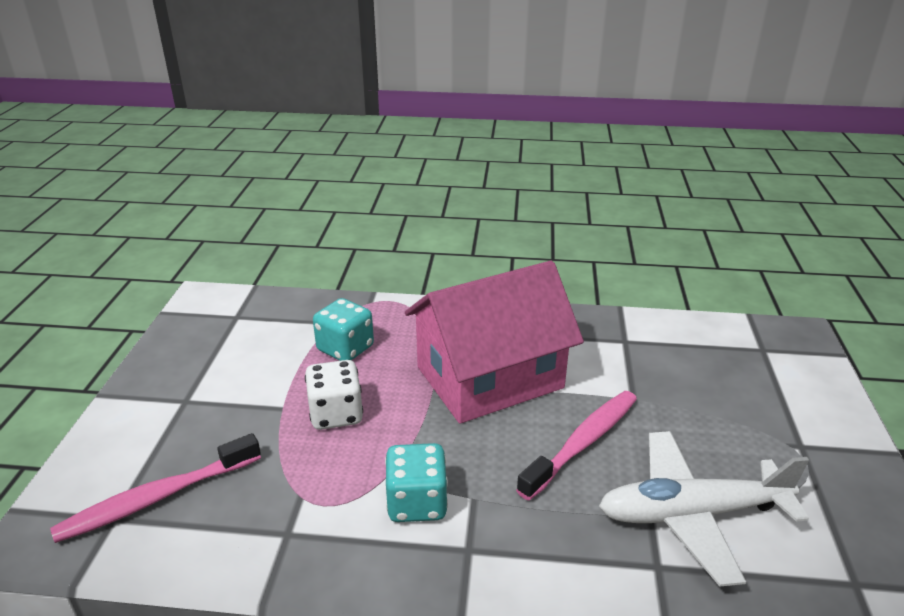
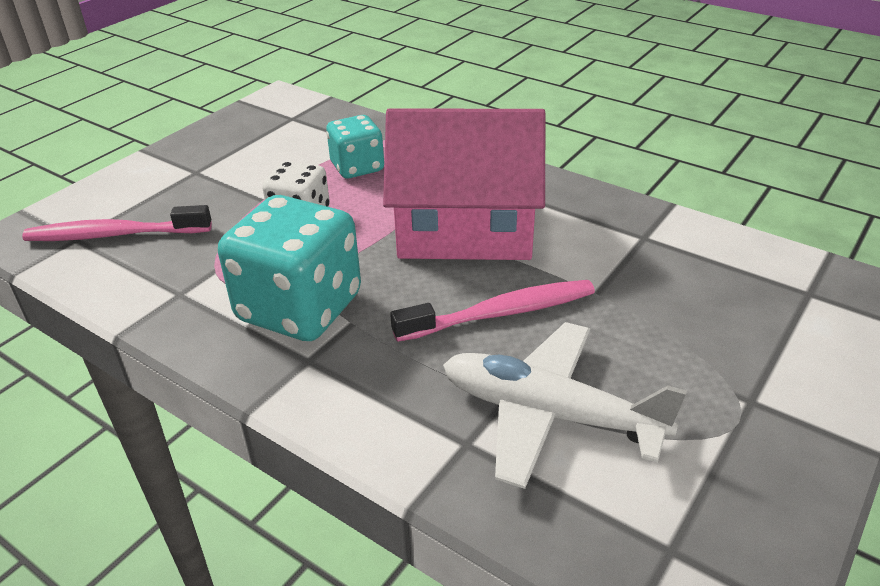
camera: 30 degrees right, 5 degrees up
turquoise dice [385,443,448,522] -> turquoise dice [218,195,361,341], size x1.72

